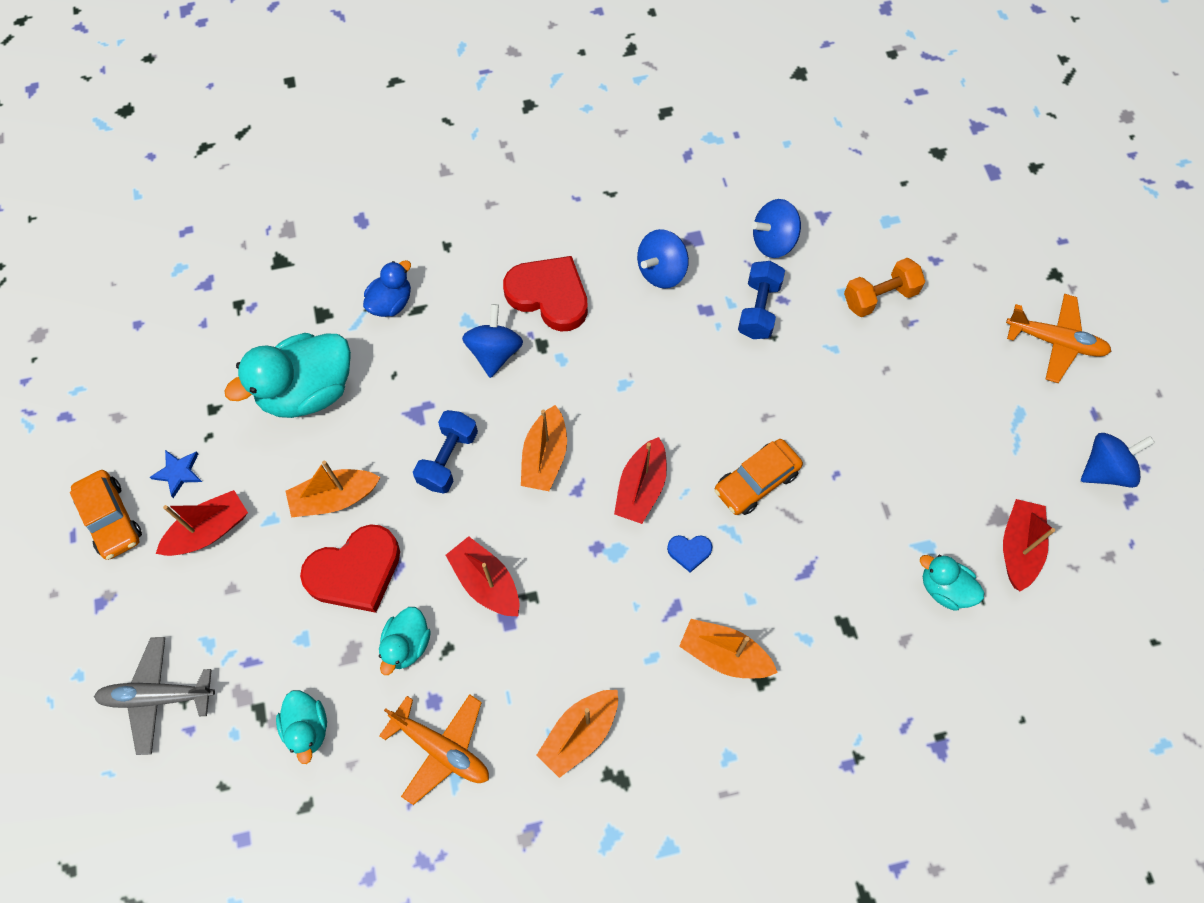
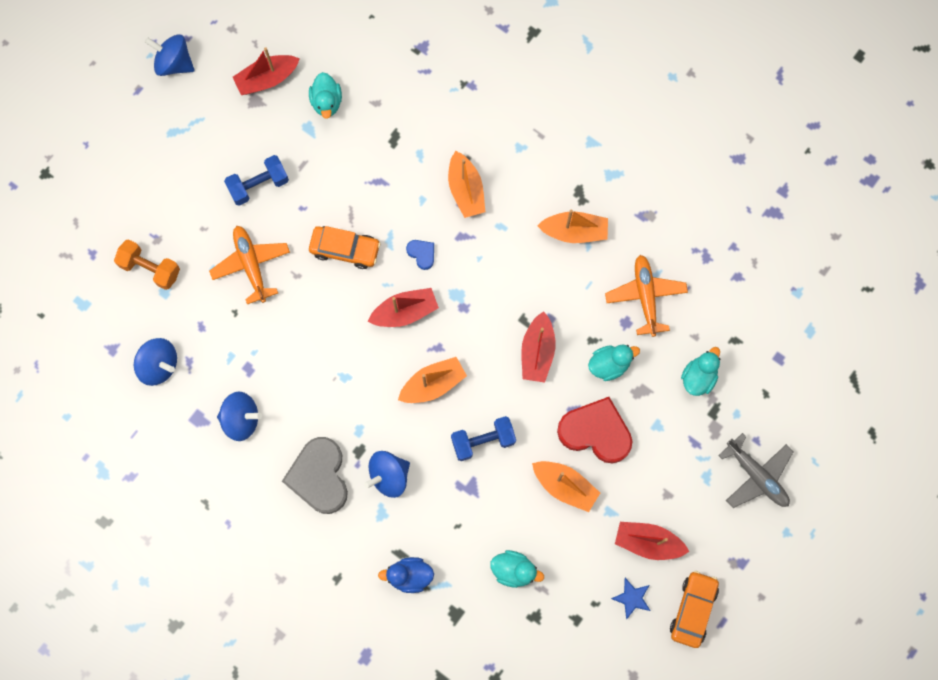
camera: 130 degrees left, 10 degrees up
turquoise duck [224,333,351,418] -> turquoise duck [490,550,544,588], size x0.54
red heart [503,256,588,332] -> grey heart [282,437,348,514]
blue dumbbell [738,261,785,339] -> blue dumbbell moved to [224,155,289,206]
orange plane [1006,294,1112,383] -> orange plane moved to [209,226,290,304]

